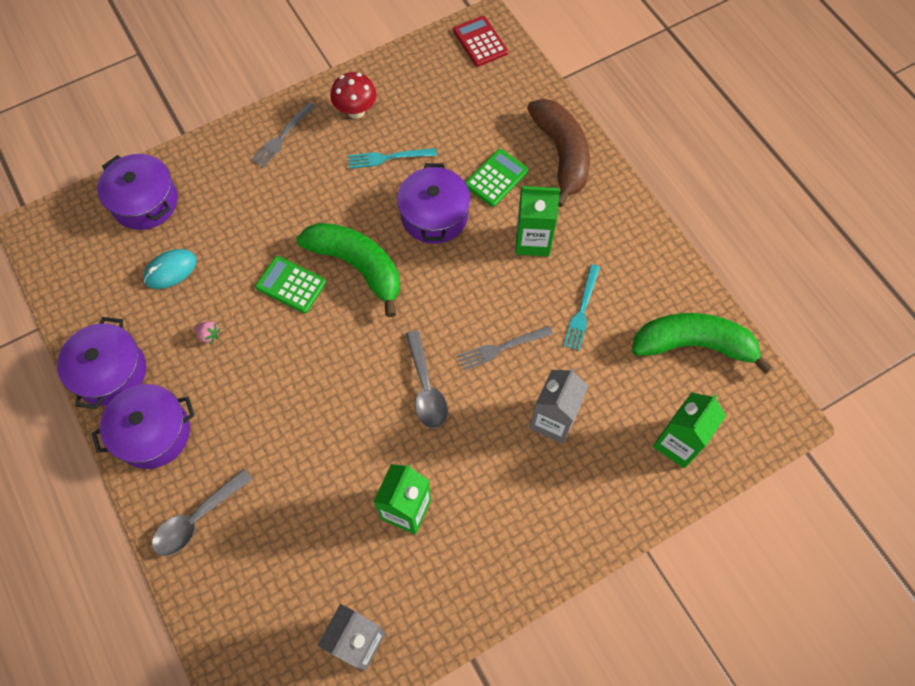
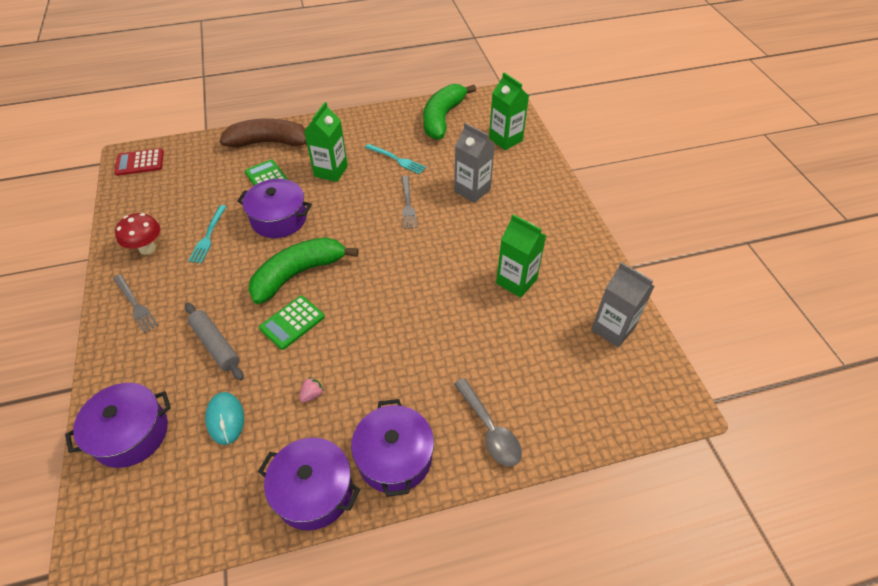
camera: 75 degrees left, 15 degrees down
grey spoon [406,330,448,429] -> none
none -> grey rolling pin [185,303,244,380]

